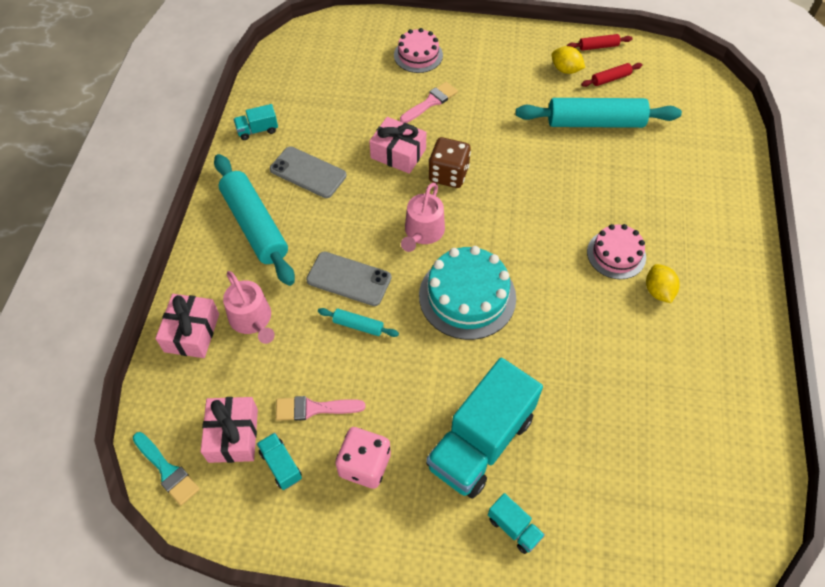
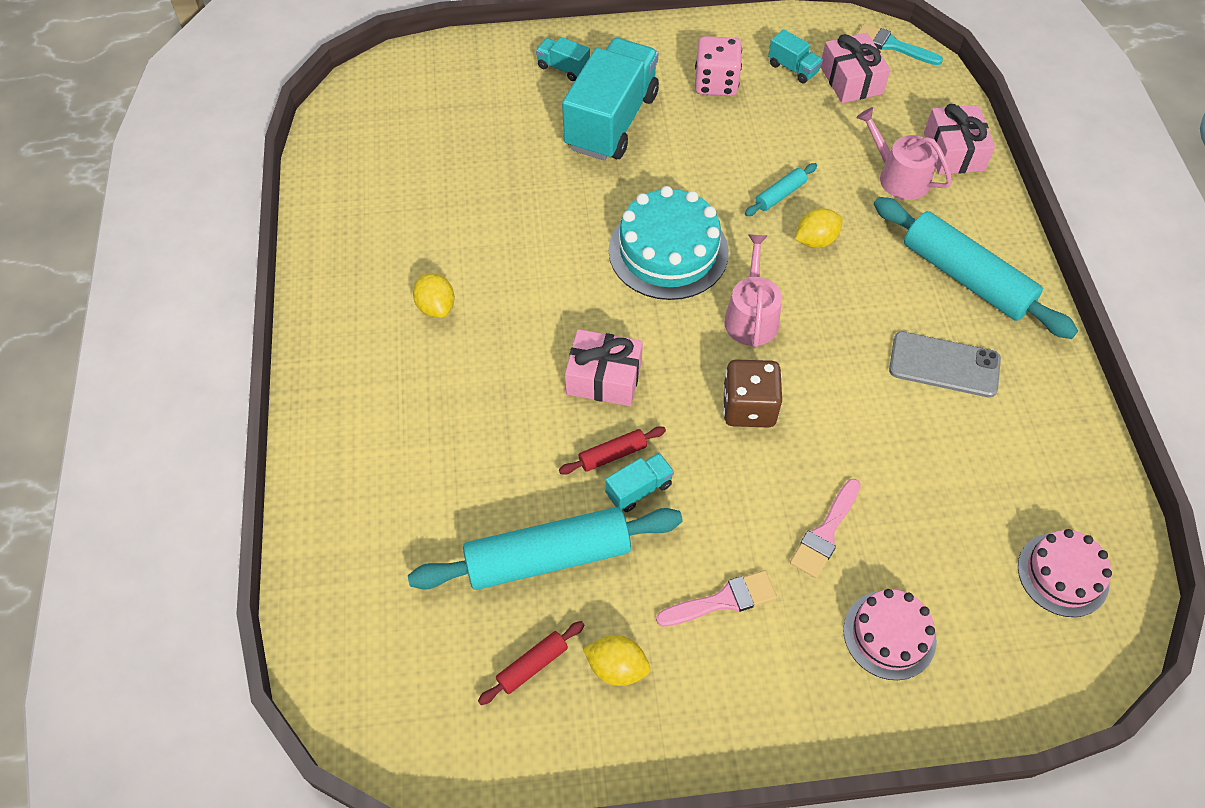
camera: 165 degrees right, 0 degrees up
turquoise truck [234,104,278,140] -> turquoise truck moved to [605,453,674,512]
pink brush [276,396,365,421] -> pink brush moved to [656,570,777,627]
grey phone [306,252,391,306] -> yellow lemon [795,208,843,248]
turquoise rolling pin [318,308,399,337] -> turquoise rolling pin turned 45 degrees counterclockwise [745,163,817,216]
pink gift [369,117,426,174] -> pink gift moved to [565,329,643,406]
red rolling pin [567,34,633,51] -> red rolling pin moved to [559,426,666,475]
pink cake [587,224,646,279] -> pink cake moved to [1018,529,1112,617]

